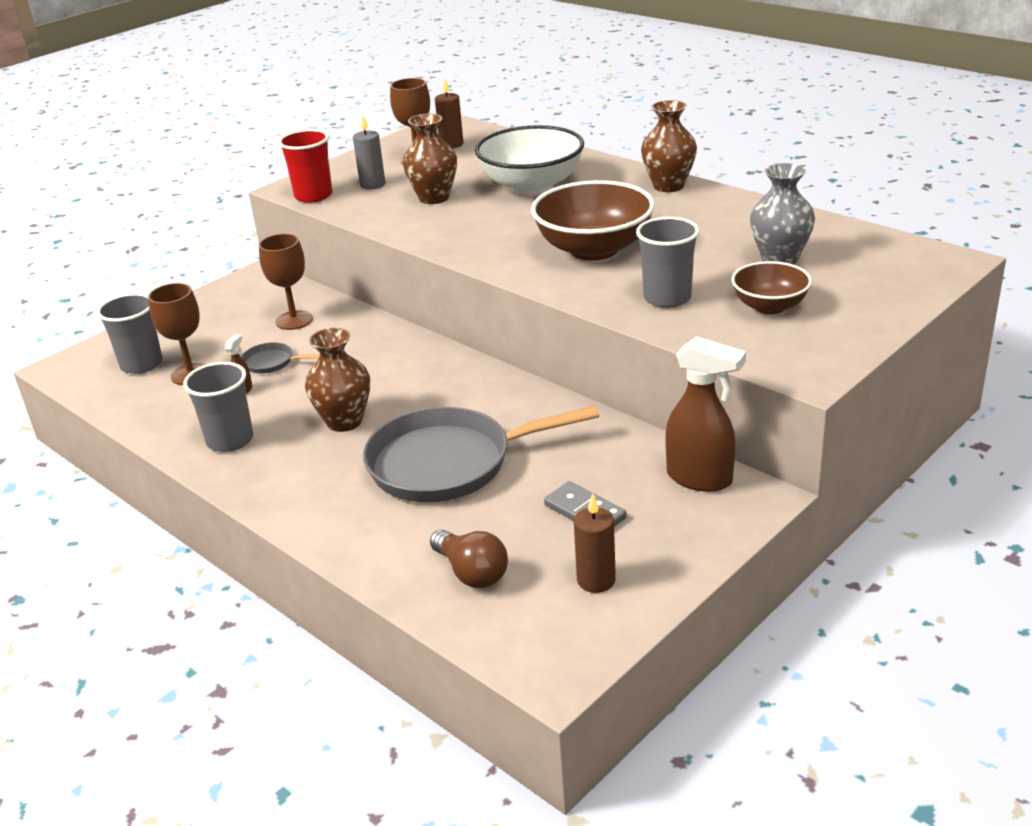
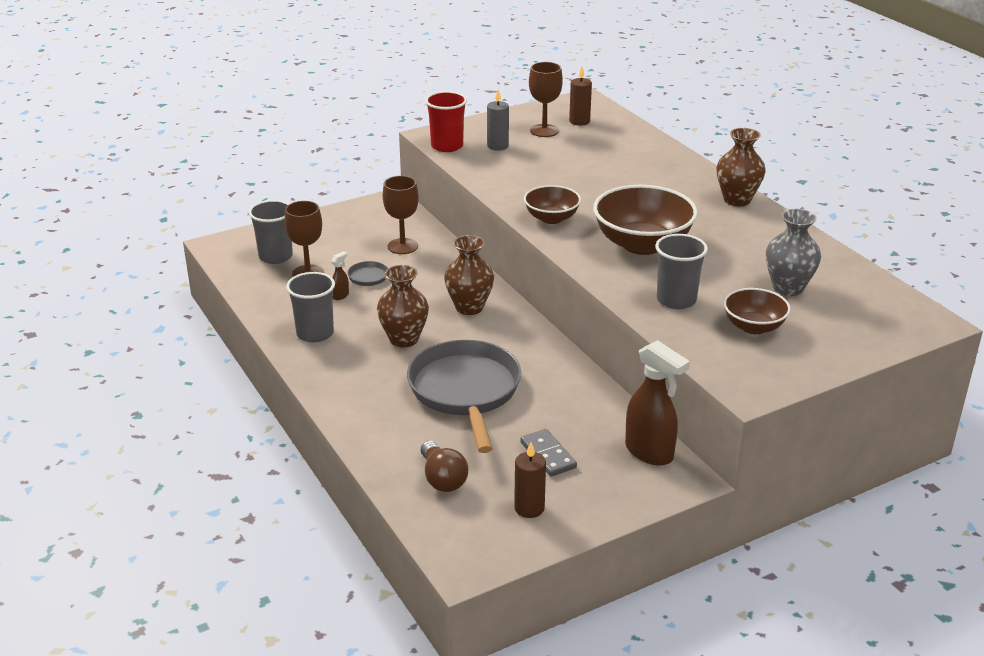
camera: 15 degrees right, 0 degrees up
grey pan [363,406,599,502] -> grey pan turned 75 degrees clockwise [407,340,522,453]
brown vase [403,113,457,204] -> brown vase moved to [444,235,494,315]
white bowl [475,125,584,195] -> none
none -> brown bowl [524,185,581,224]

